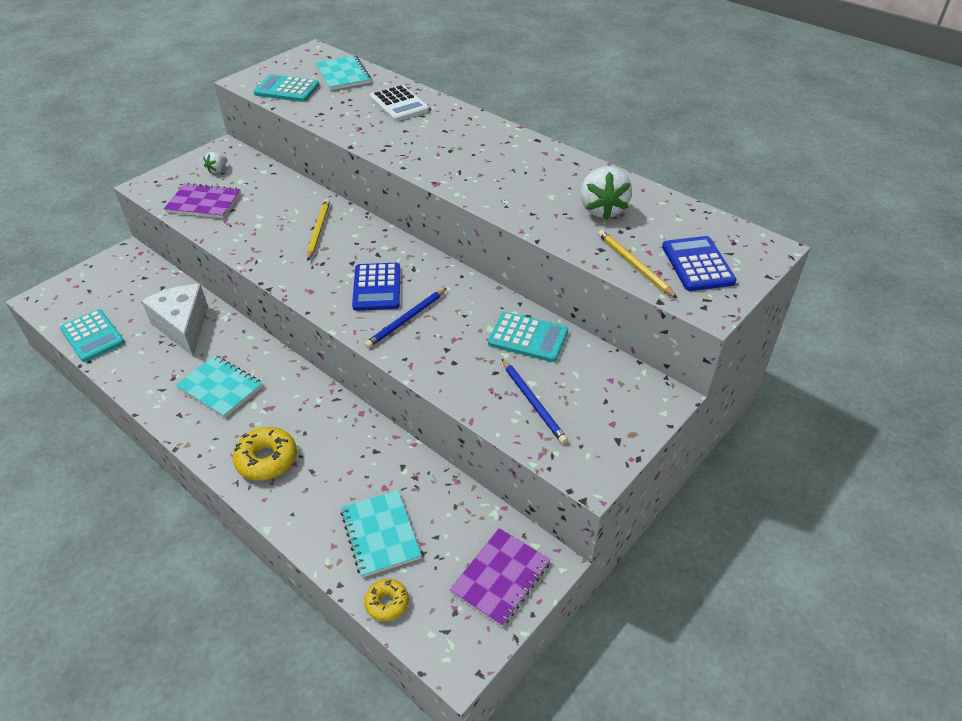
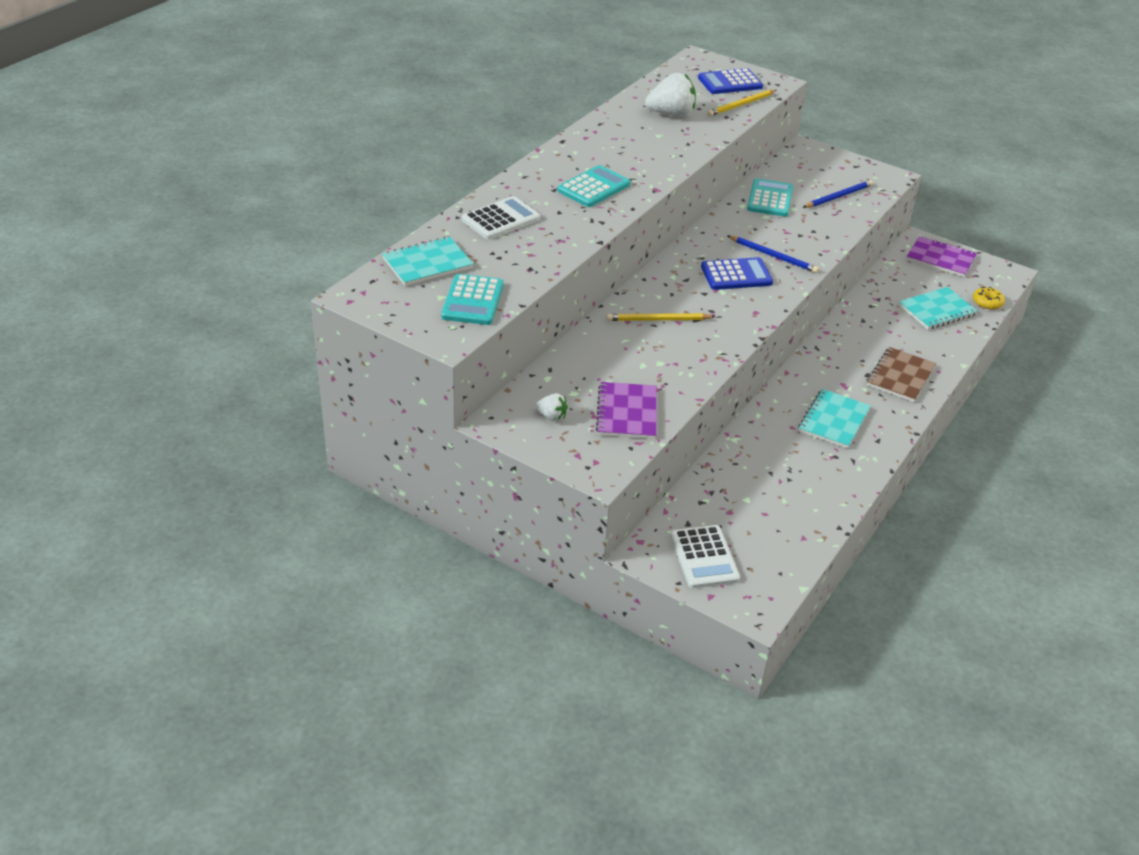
camera: 100 degrees left, 5 degrees down
turquoise calculator [60,309,124,362] -> turquoise calculator moved to [557,165,630,207]
white cheese [142,284,208,356] -> none
yellow donut [233,427,297,480] -> brown notebook [867,347,936,402]
none -> white calculator [670,525,740,588]

